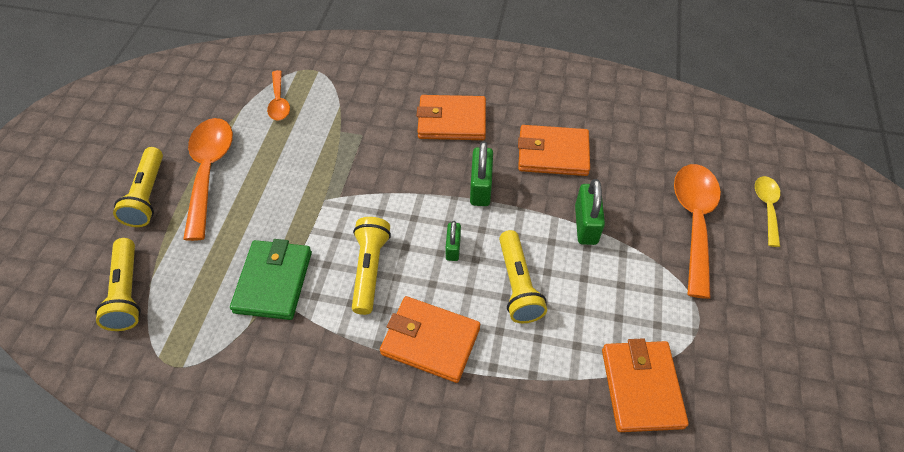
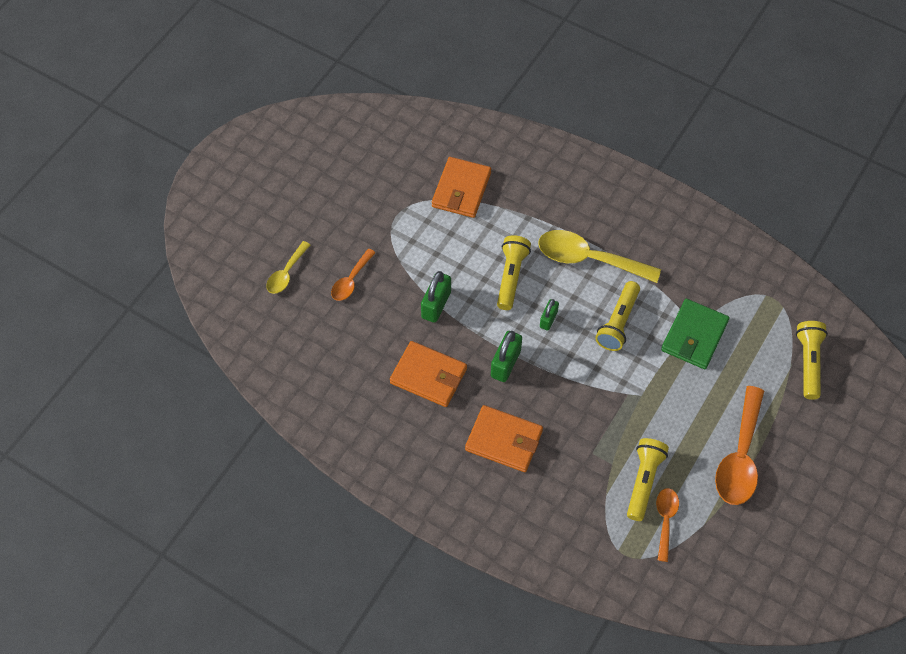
camera: 160 degrees left, 5 degrees up
yellow flashlight [113,147,163,227] -> yellow flashlight moved to [627,438,669,521]
orange wallet [380,296,480,383] -> yellow spoon [538,230,661,283]
orange spoon [674,164,721,299] -> orange spoon [331,249,376,301], size x0.55

